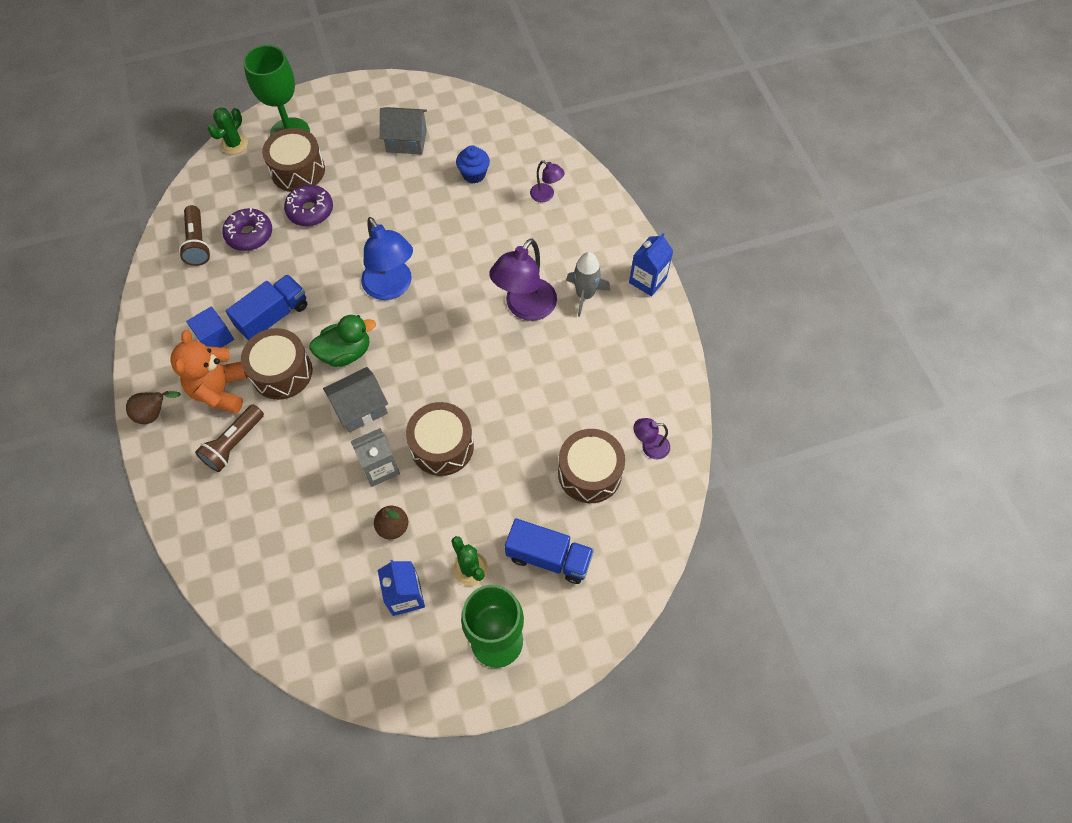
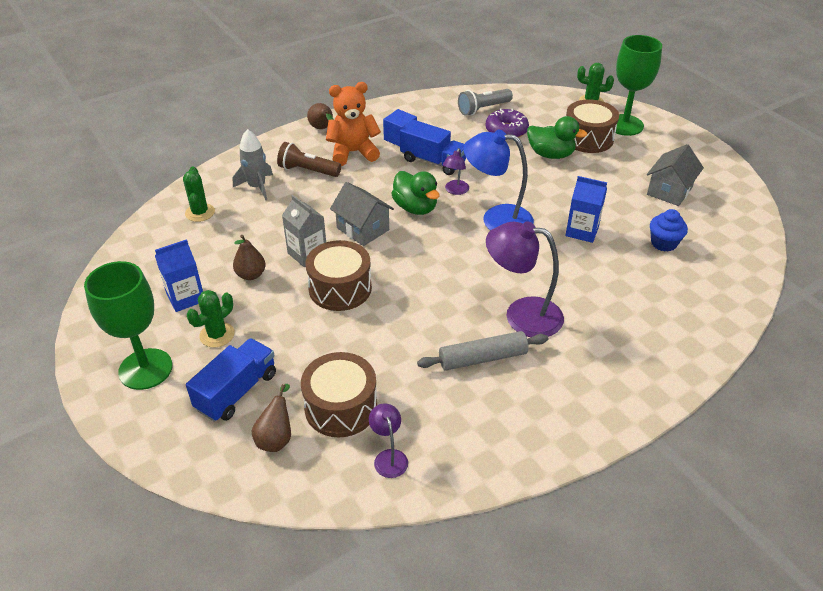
camera: 75 degrees right, 20 degrees down
brown flashlight [179,205,211,266] -> grey flashlight [458,89,513,116]
brown drum [241,328,312,400] -> none
purple donut [284,185,333,226] -> green duck [527,116,587,159]
blue lamp [361,217,413,300] -> blue lamp turned 60 degrees clockwise [463,130,534,231]
grey house [380,107,427,155] -> grey house turned 45 degrees clockwise [647,144,704,206]
blue truck [505,518,594,584] -> blue truck turned 150 degrees counterclockwise [186,338,276,422]
purple lamp [530,161,565,202] -> purple lamp moved to [443,148,469,195]
grey rocket [566,252,610,317] -> grey rocket moved to [233,129,273,200]
blue carton [629,233,673,296] -> blue carton moved to [565,176,607,243]
none -> green cactus [183,167,215,222]
none -> brown pear [252,384,291,452]
none -> grey rolling pin [417,331,548,371]

